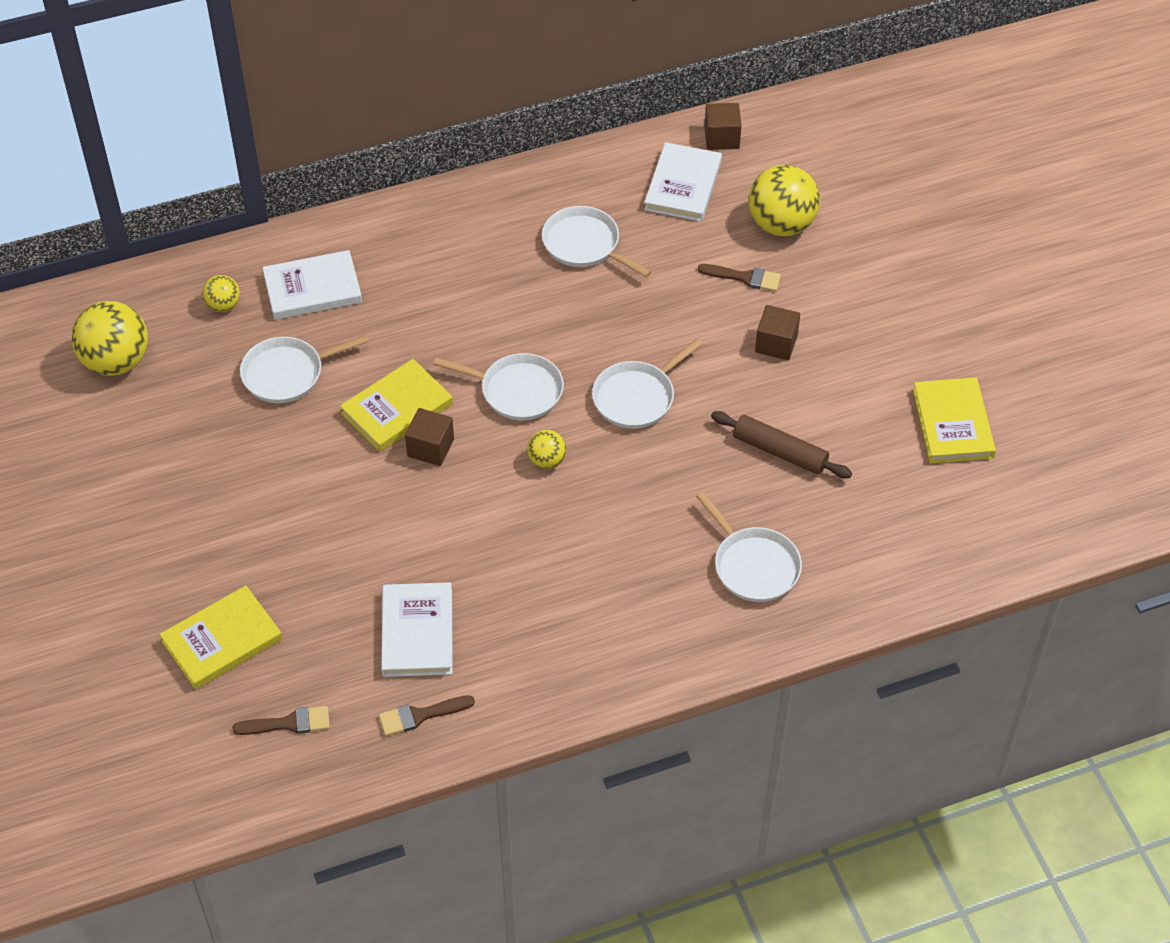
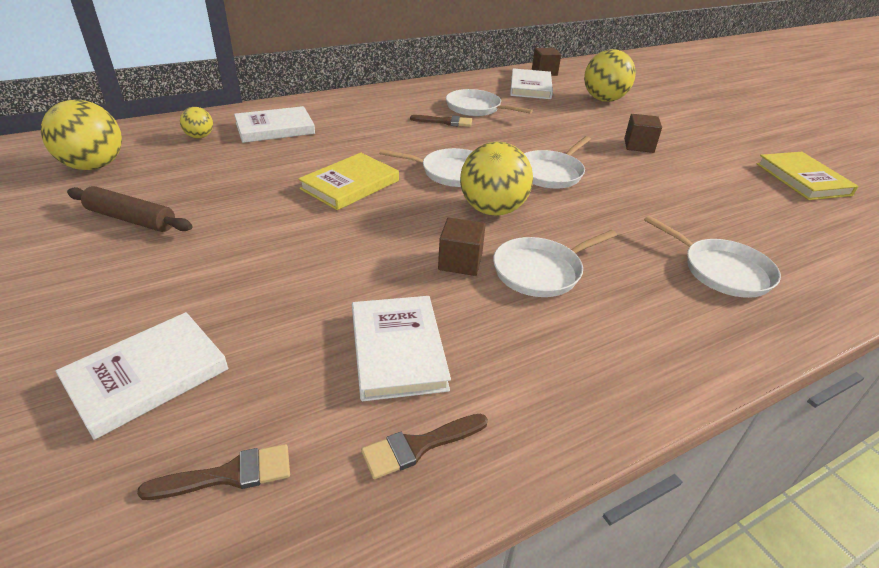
camera: 10 degrees left, 15 degrees down
yellow book [159,585,282,689] -> white book [56,312,228,440]
white pan [240,335,369,403] -> white pan moved to [493,230,617,297]
brown cube [405,408,454,466] -> brown cube moved to [438,218,486,276]
yellow ball [527,430,566,469] -> yellow ball [460,142,533,216], size x1.96
brown brush [698,264,781,292] -> brown brush moved to [410,115,472,127]
brown rolling pin [711,411,852,478] -> brown rolling pin moved to [67,186,192,232]

